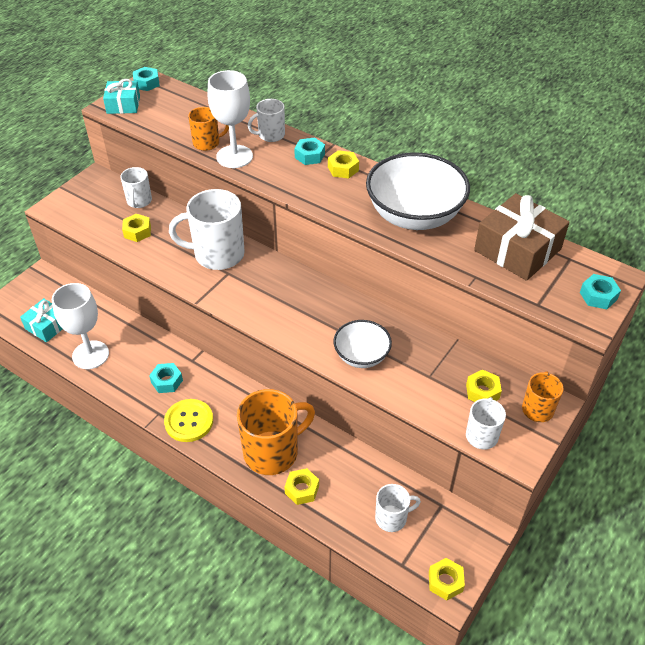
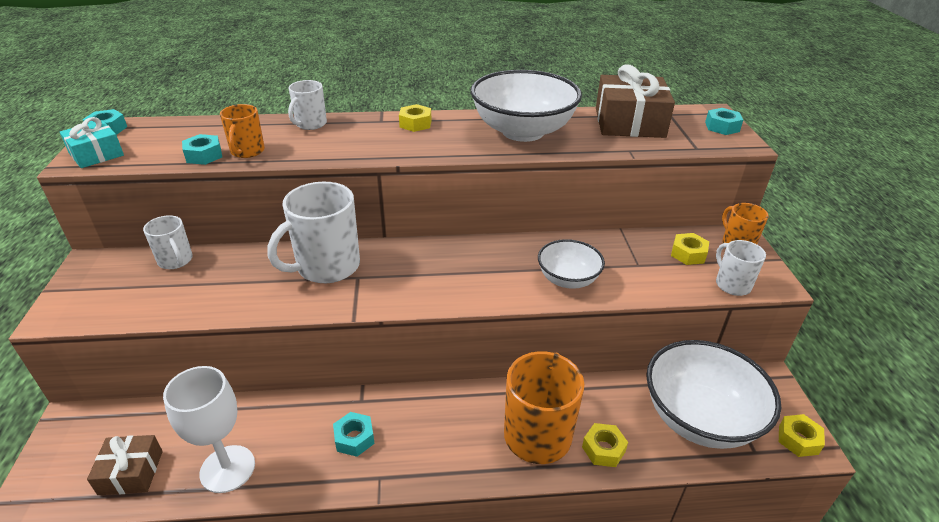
camera: 40 degrees left, 10 degrees down
turquoise gift [20,298,62,342] -> brown gift [87,435,163,495]
yellow nut [122,214,151,242] -> none
yellow button [164,399,213,442] -> none
orange mug [188,107,229,151] -> orange mug turned 150 degrees clockwise [220,104,265,158]
white goblet [208,70,253,168] -> none
turquoise nut [294,137,325,165] -> turquoise nut moved to [182,134,222,165]
white mug [375,484,421,532] -> white bowl [646,340,781,449]

